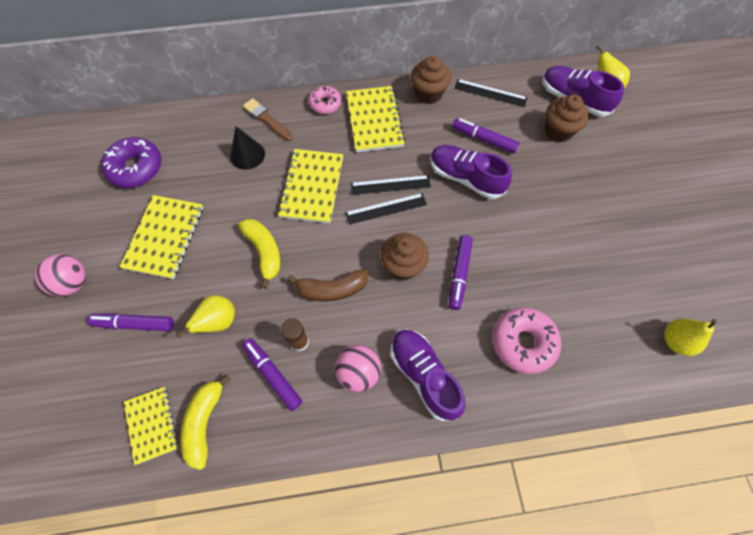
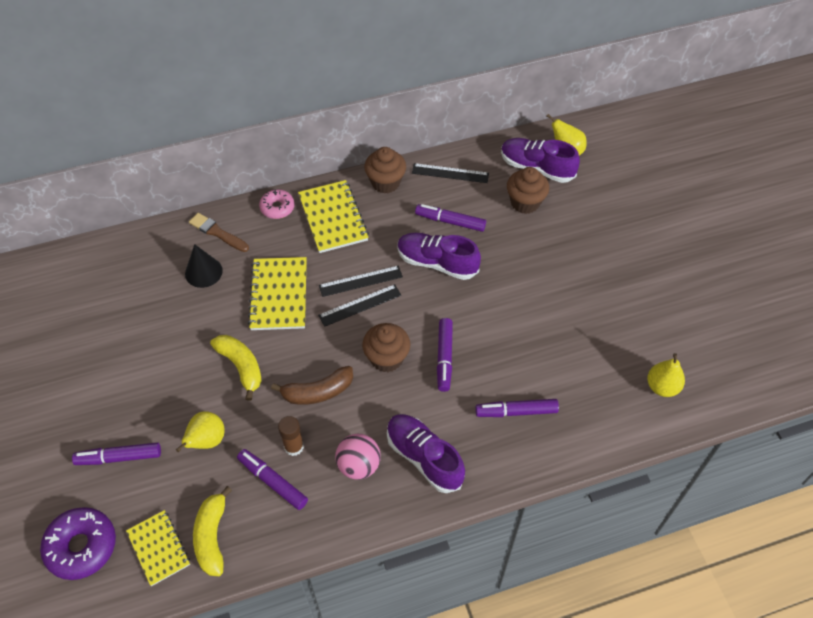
camera: 10 degrees left, 10 degrees down
pink ball [35,254,86,297] -> none
purple donut [101,137,161,188] -> purple donut moved to [40,507,116,580]
yellow notebook [120,195,203,279] -> none
pink donut [493,307,561,374] -> purple marker [475,399,559,417]

